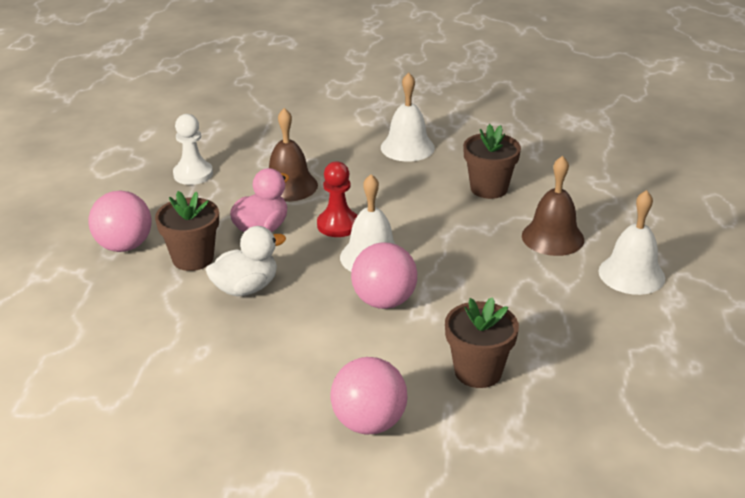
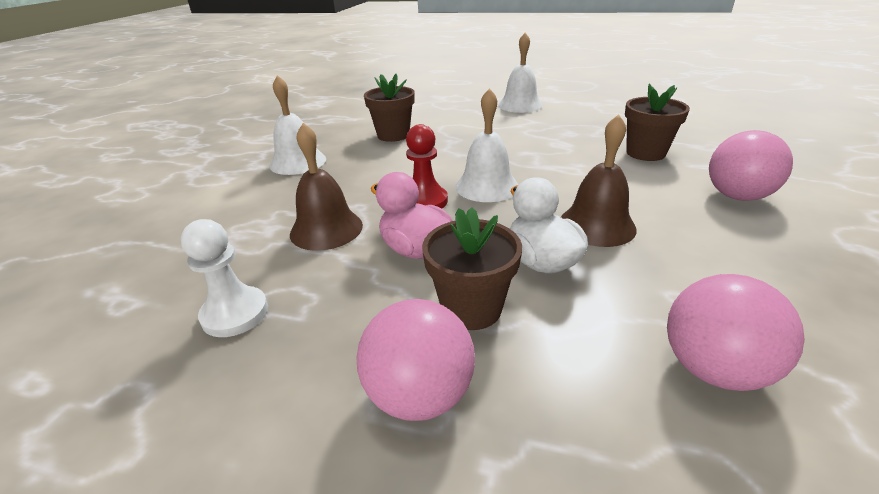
camera: 80 degrees left, 0 degrees up
pink ball [351,242,417,309] -> pink ball moved to [667,274,805,391]
brown bell [522,155,584,256] -> brown bell moved to [561,114,637,247]

